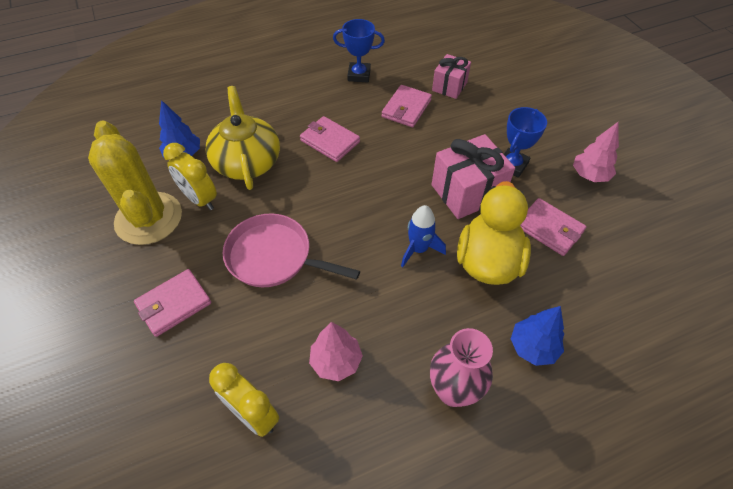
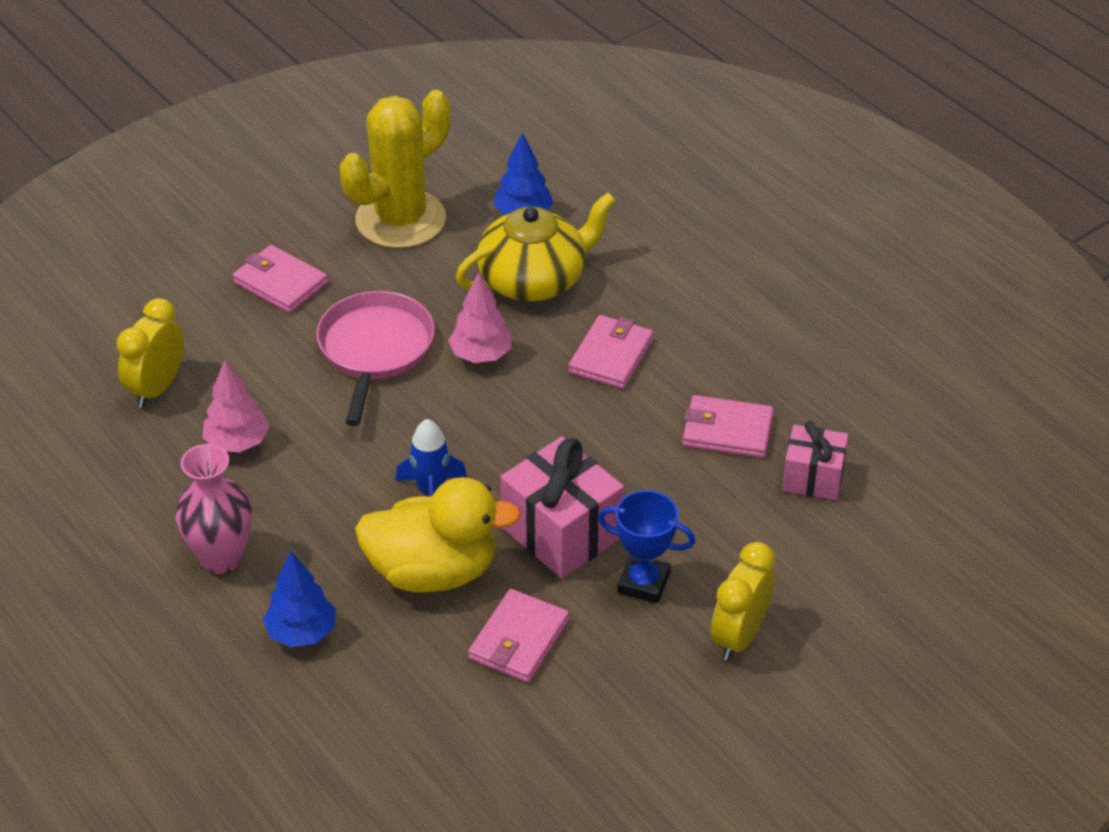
camera: 75 degrees right, 10 degrees down
yellow clock [163,143,217,210] -> yellow clock moved to [711,542,775,661]
blue trophy [333,19,385,82] -> none
pink tree [573,122,619,182] -> pink tree moved to [448,272,512,363]

